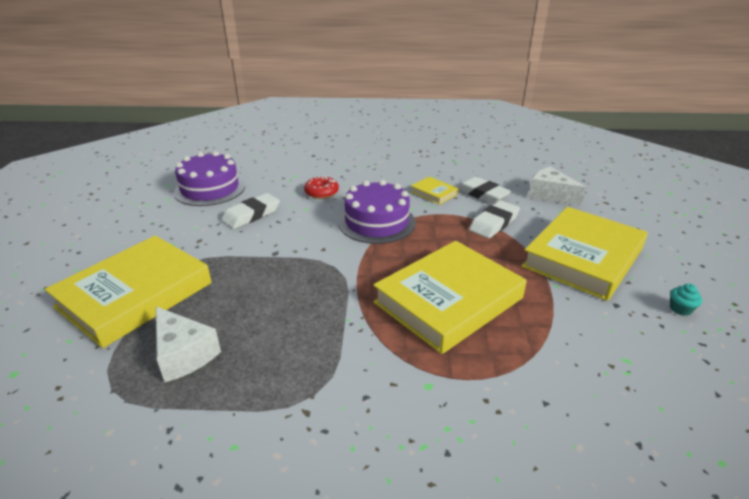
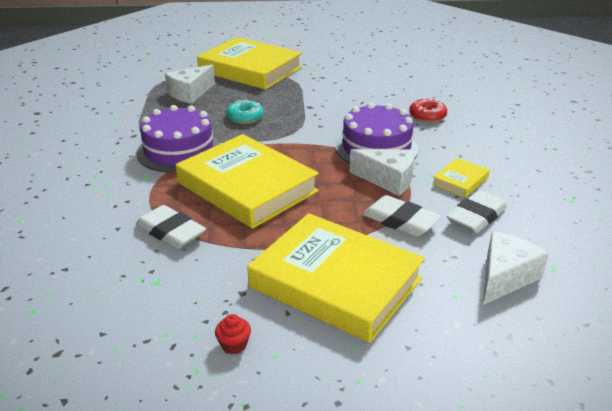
camera: 85 degrees right, 0 degrees up
purple cake [174,151,245,206] -> purple cake moved to [136,105,220,173]
white eraser [221,193,280,229] -> white eraser moved to [136,205,206,249]
turquoise cupcake [670,284,702,316] -> red cupcake [215,314,251,354]
none -> turquoise donut [226,100,264,124]
none -> white cheese [350,149,415,196]

